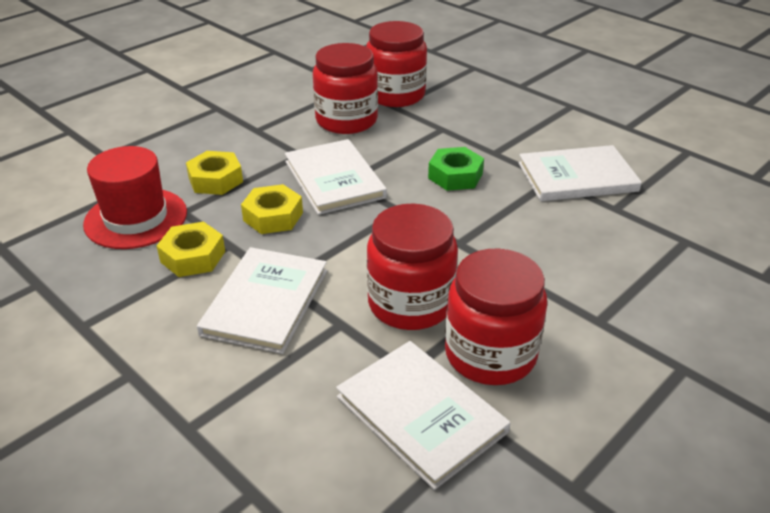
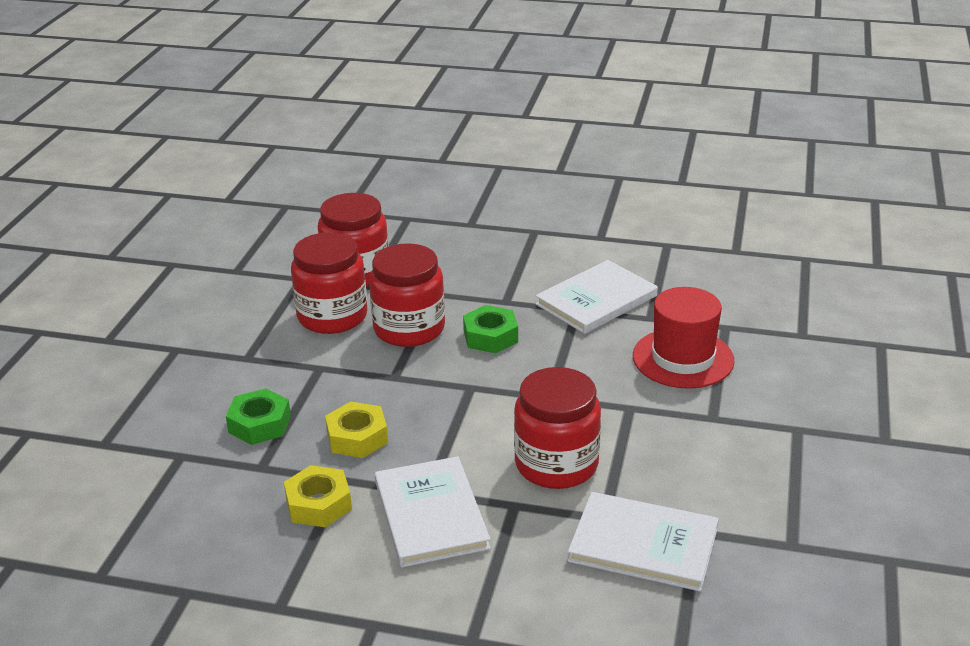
camera: 30 degrees left, 5 degrees down
red hat [83,146,187,249] -> red hat moved to [633,287,735,389]
yellow nut [186,151,243,195] -> green nut [226,388,291,445]
white book [285,139,387,215] -> none
red jar [445,248,547,385] -> red jar moved to [369,243,445,347]

